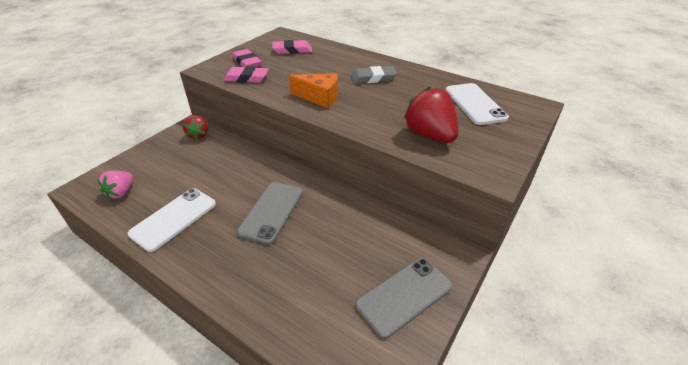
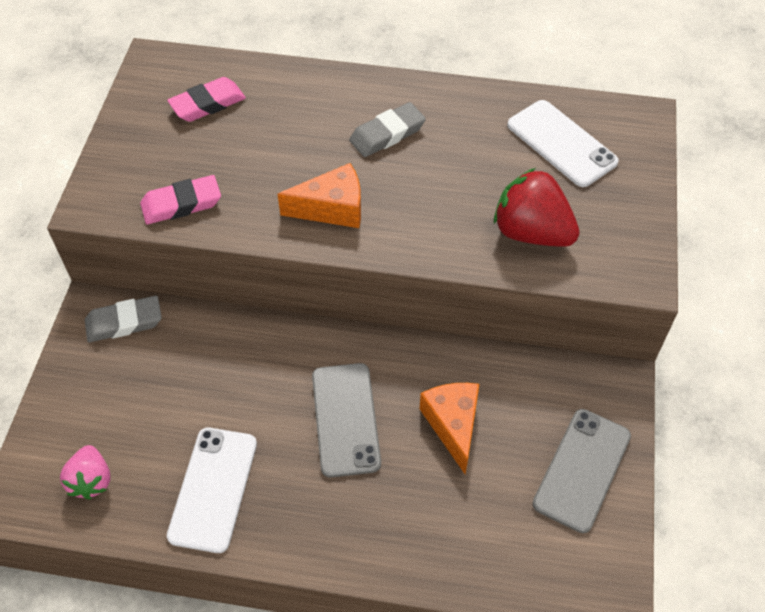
camera: 25 degrees left, 15 degrees up
red strawberry [183,115,208,140] -> grey eraser [85,296,162,342]
pink eraser [232,49,262,67] -> none
none -> orange cheese [420,383,479,474]

